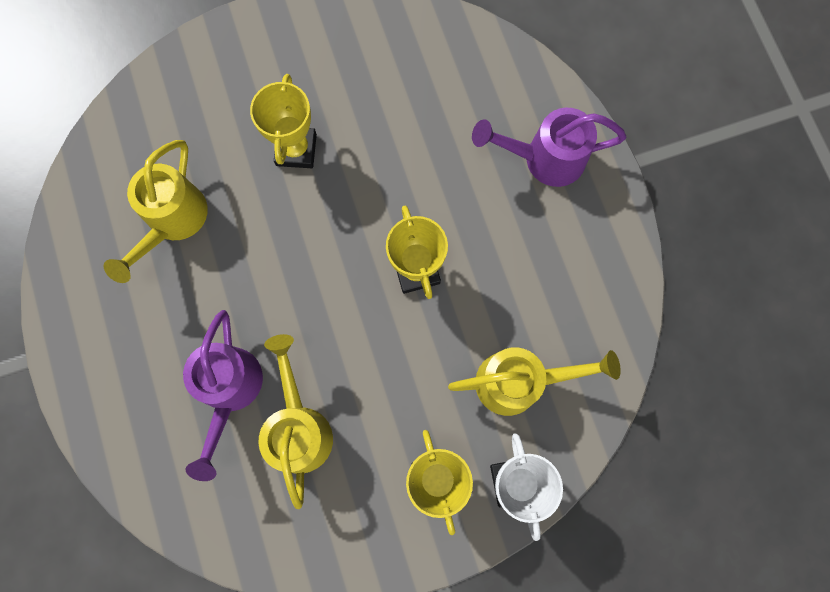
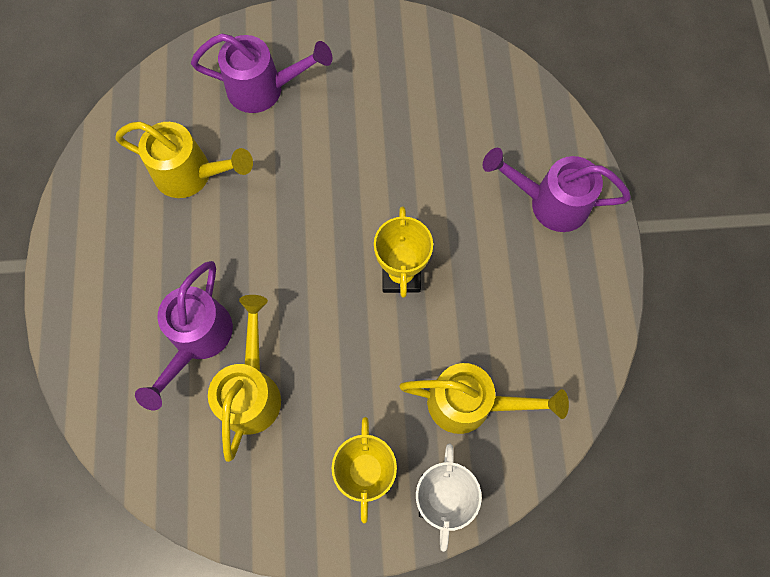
camera: 15 degrees right, 5 degrees down
yellow watering can [104,140,208,283] -> yellow watering can turned 105 degrees counterclockwise [115,122,253,198]
yellow trophy [250,74,317,168] -> none
none -> purple watering can [191,33,332,113]

